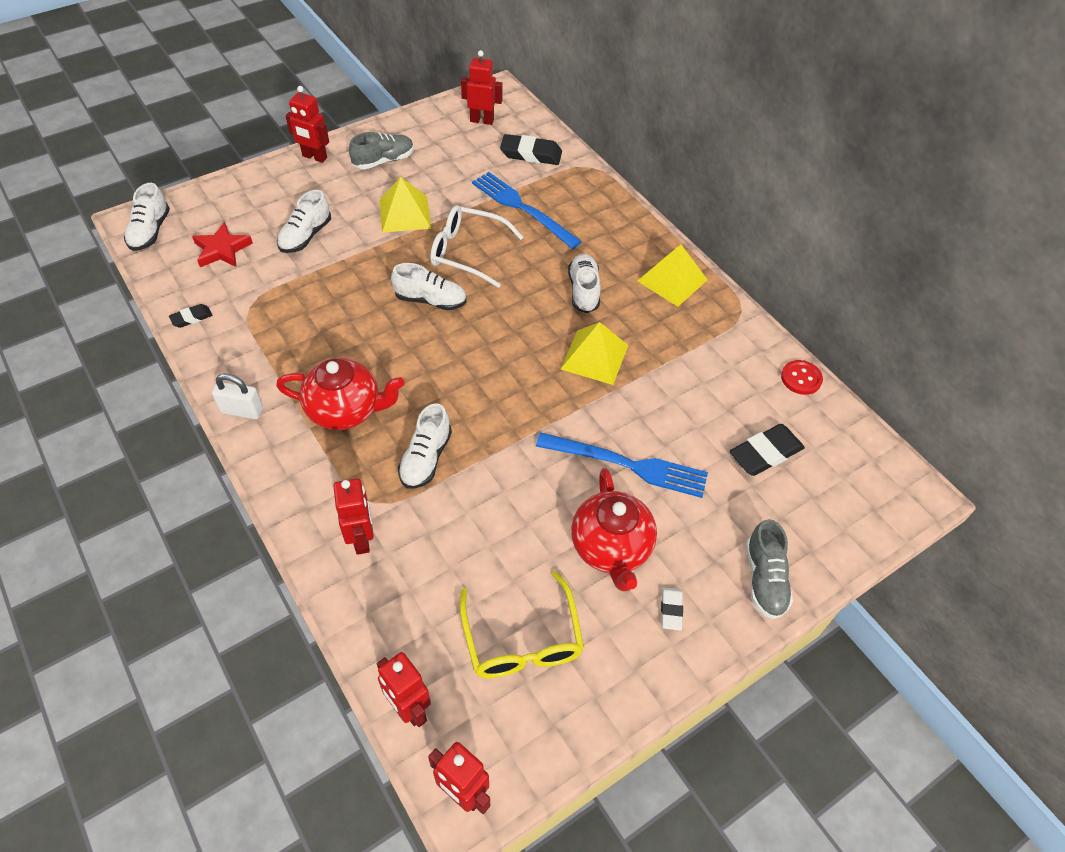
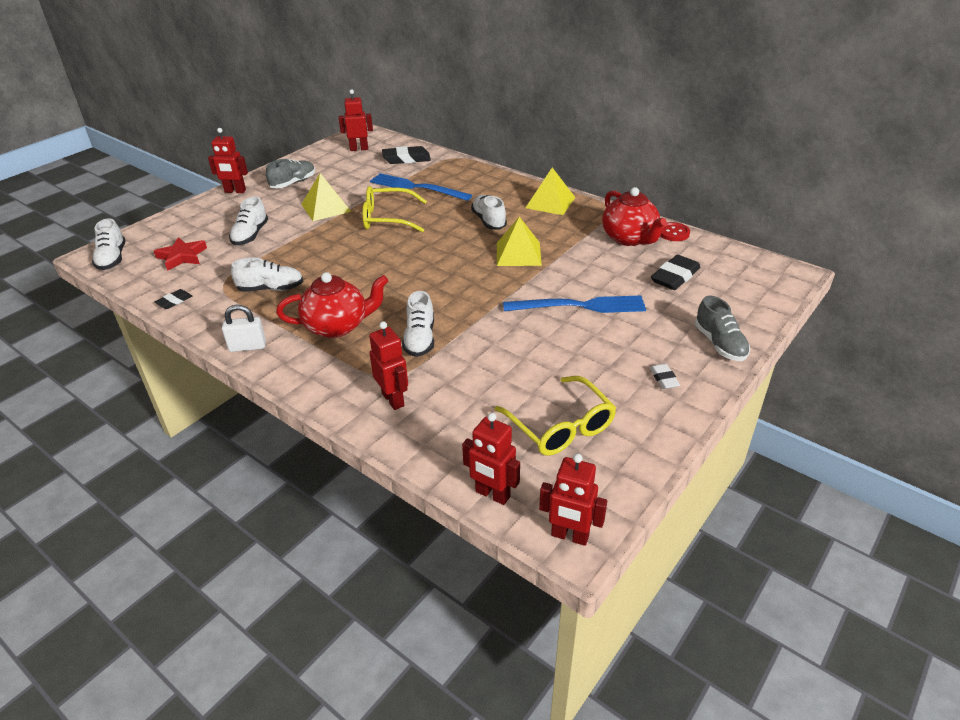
camera: 15 degrees left, 15 degrees down
white shoe [391,263,467,310] -> white shoe moved to [231,257,303,292]
white glasses [430,205,523,288] -> yellow glasses [362,186,427,232]
red teapot [571,468,657,591] -> red teapot moved to [602,187,667,246]

